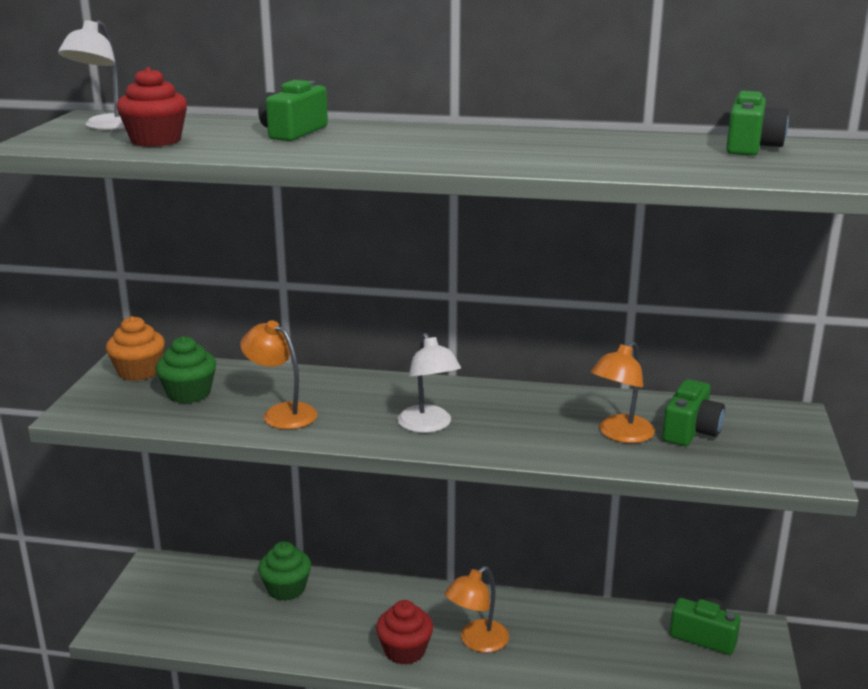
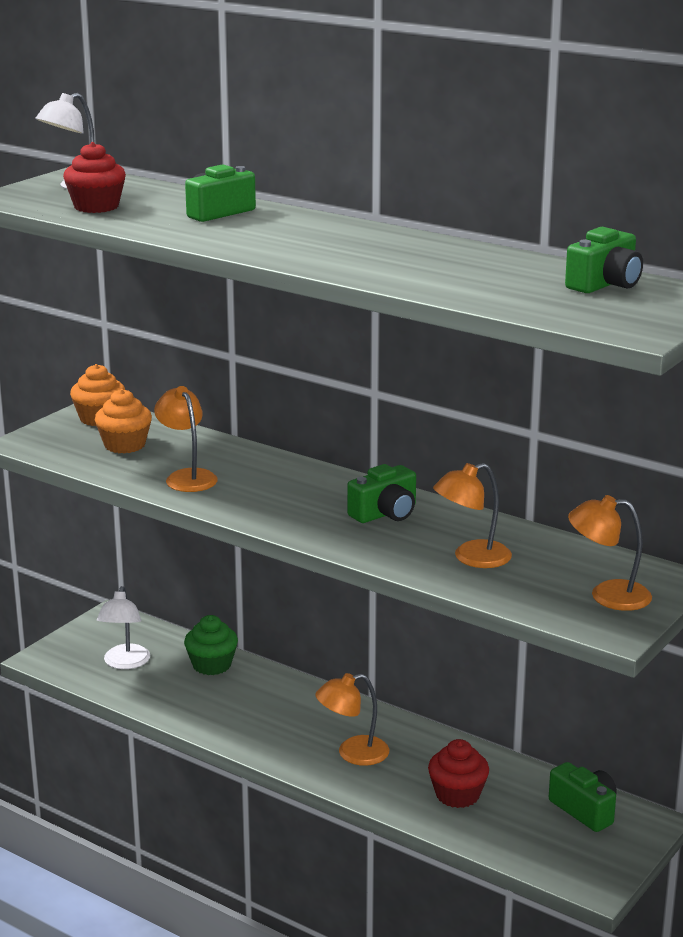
camera: 25 degrees right, 0 degrees up
green cupcake [155,336,216,404] -> orange cupcake [95,389,152,453]
red cupcake [376,600,433,665] -> red cupcake moved to [428,739,489,808]
white lamp [397,333,461,433] -> white lamp moved to [97,586,150,669]
green camera [662,379,725,446] -> green camera moved to [347,464,416,523]
none -> orange lamp [568,495,652,611]

